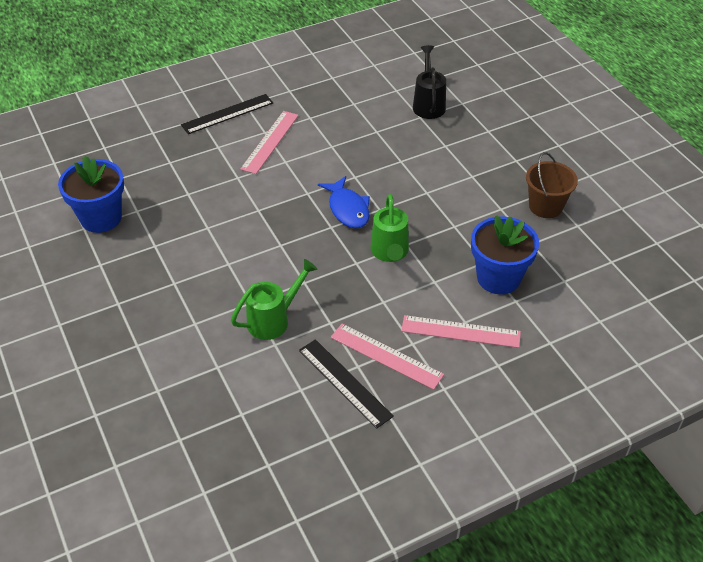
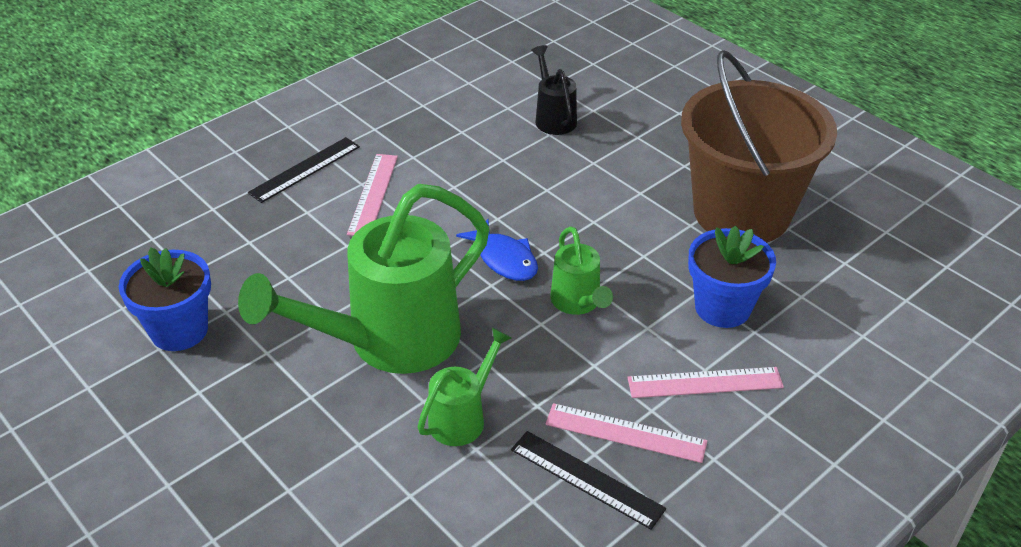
camera: 15 degrees left, 5 degrees down
brown bucket [526,152,578,218] -> brown bucket [681,50,837,243], size x2.30
none -> green watering can [238,184,489,374]

